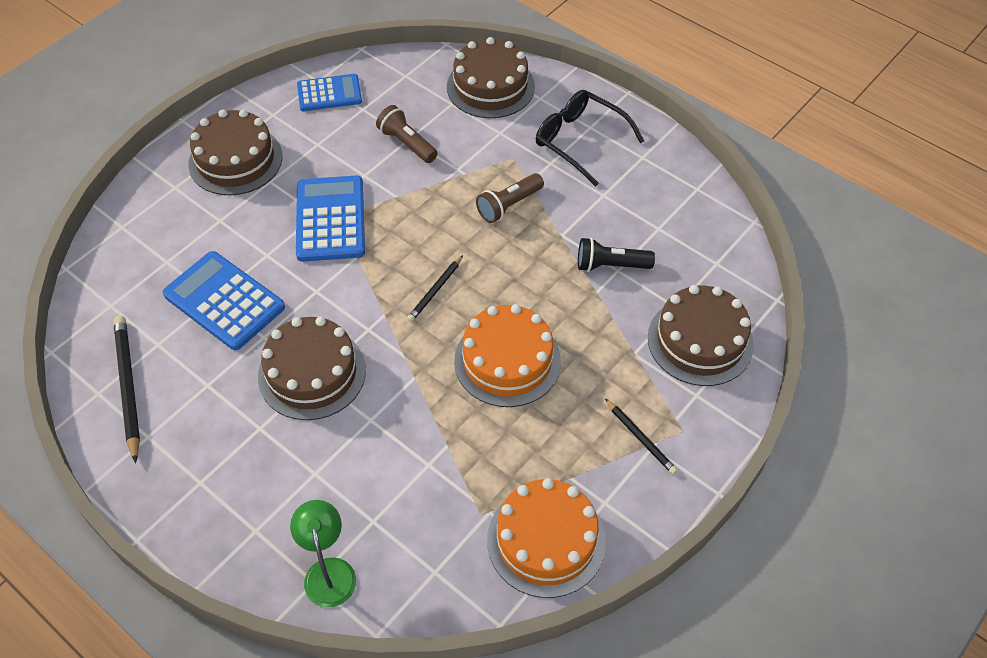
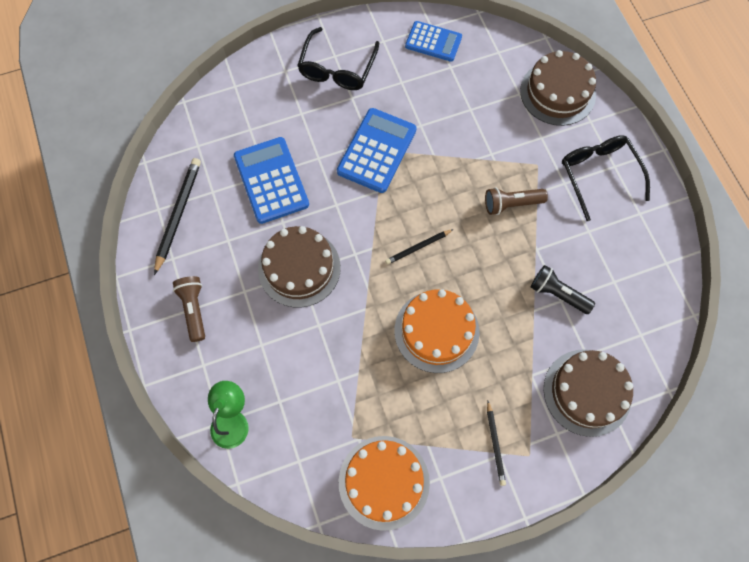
camera: 30 degrees right, 15 degrees up
brown cake [188,109,283,195] -> black glasses [297,27,379,90]
brown flashlight [376,105,438,163] -> brown flashlight moved to [173,276,205,342]

